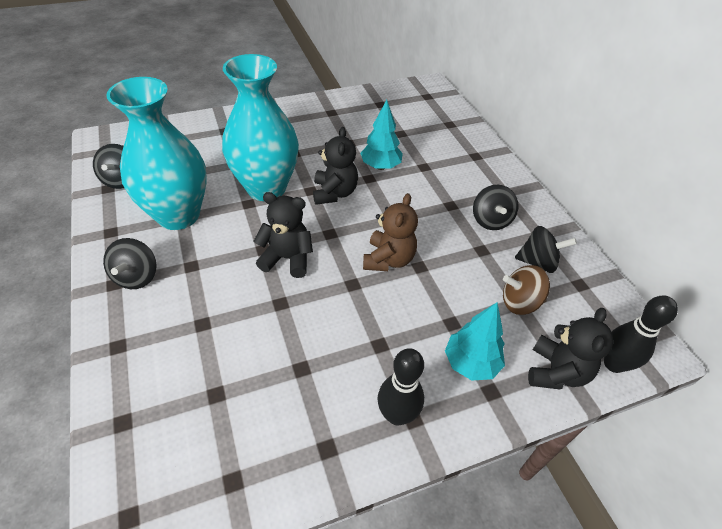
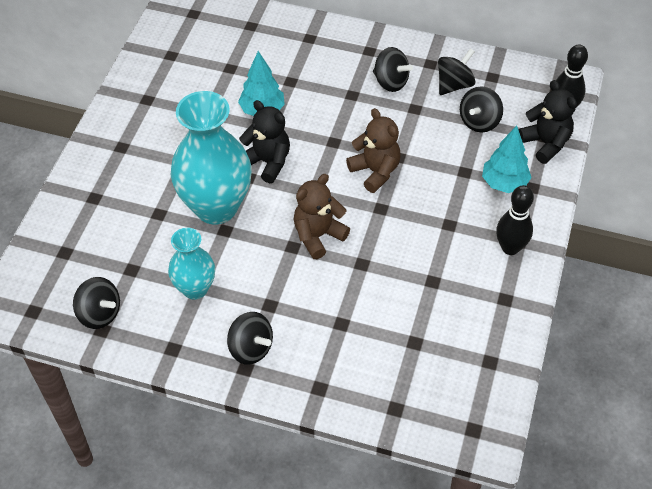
camera: 50 degrees left, 5 degrees up
turquoise vase [106,77,207,230] -> turquoise vase [168,228,215,299], size x0.56
black teddy bear [253,192,313,278] -> brown teddy bear [294,174,350,259]
brown spinning top [503,265,550,315] -> black spinning top [460,86,503,132]

